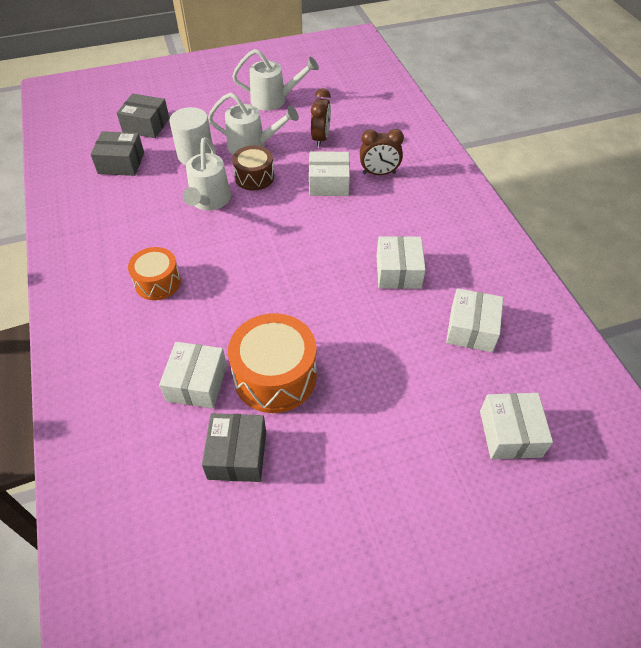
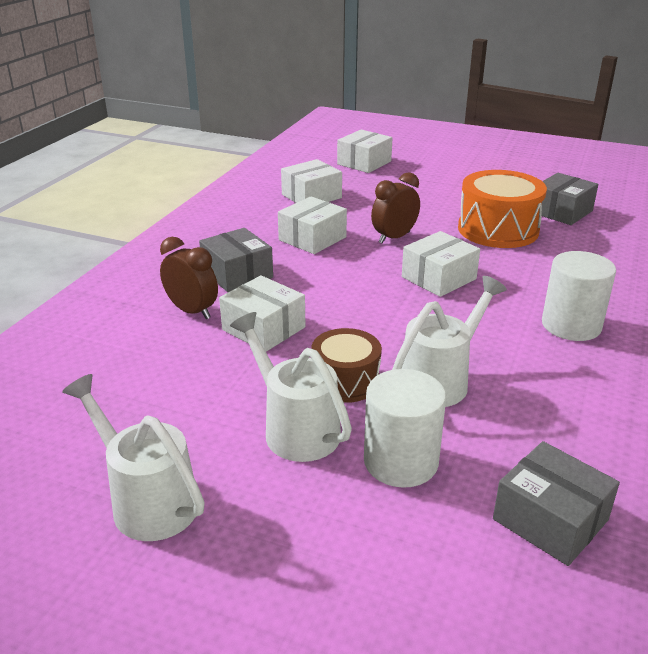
camera: 140 degrees left, 20 degrees down
grey box [117,93,169,138] -> grey box moved to [199,228,273,292]
orange drum [128,247,181,300] -> white cylinder [542,251,616,341]
white box [159,342,227,408] -> white box moved to [402,231,480,297]
brown clock [311,88,331,147] -> brown clock moved to [371,172,420,243]

